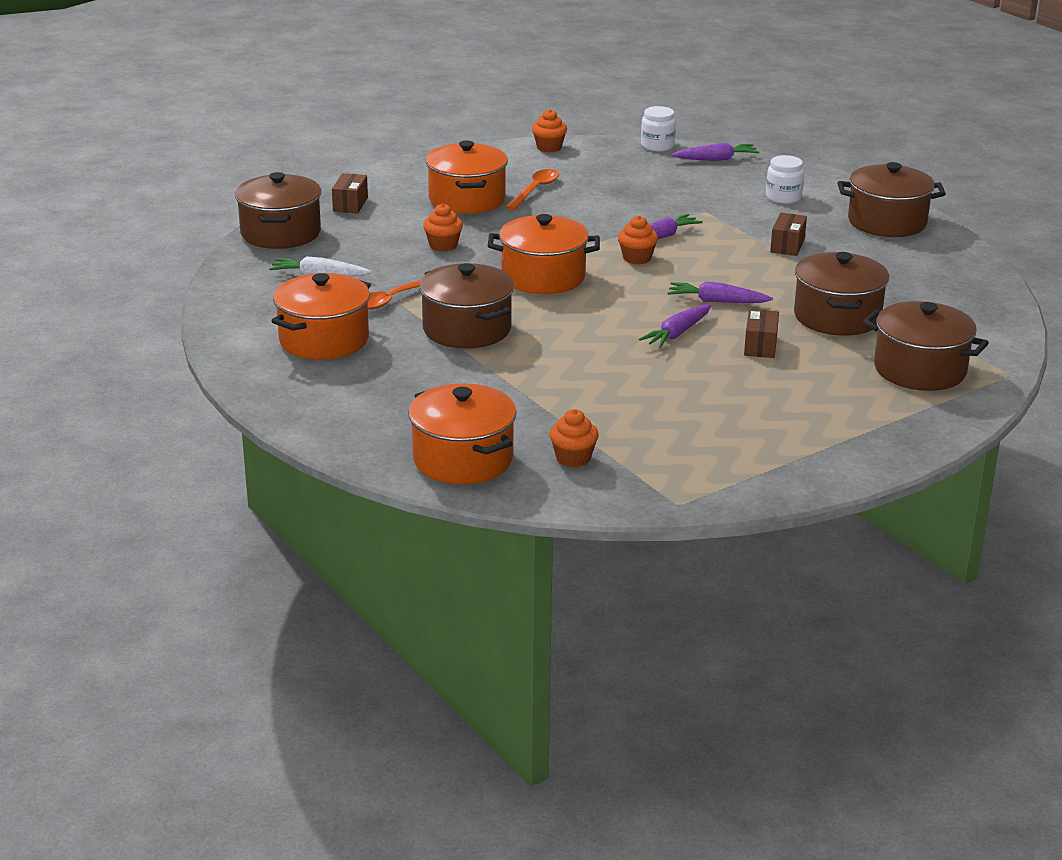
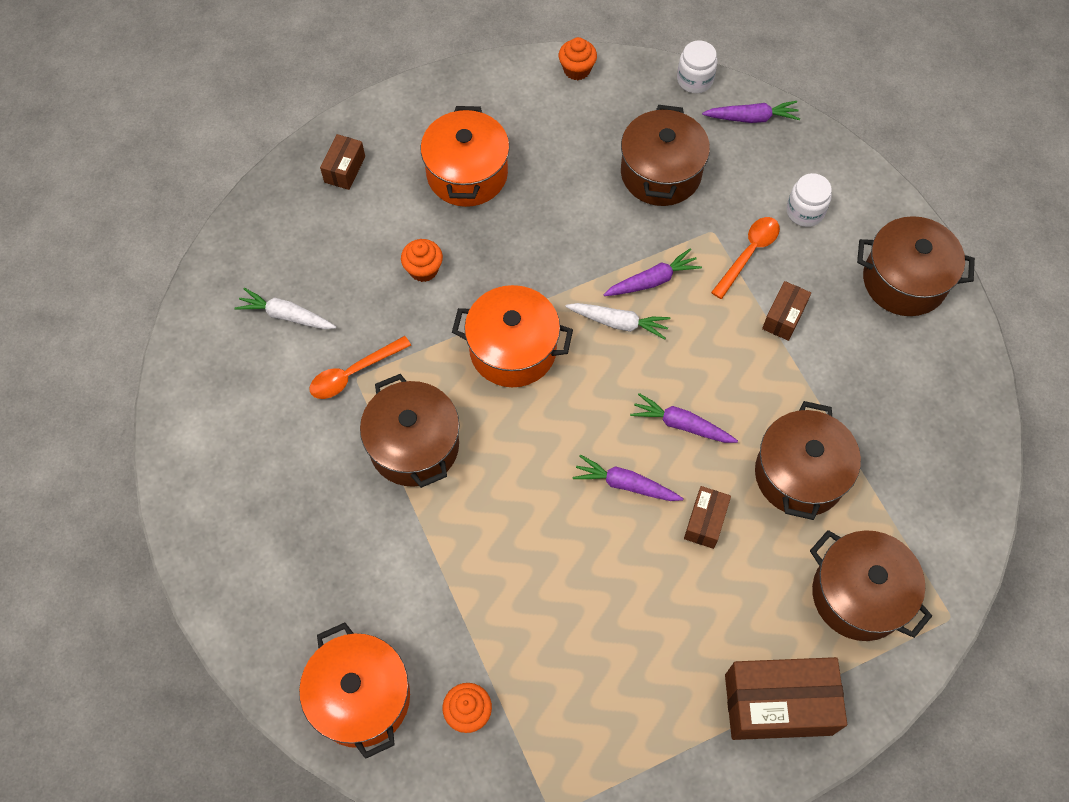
camera: 10 degrees right, 35 degrees up
brown pot [235,172,321,249] -> brown pot moved to [621,105,710,206]
orange pot [272,273,371,360] -> none
orange spoon [505,169,559,210] -> orange spoon moved to [711,217,780,299]
orange cupcake [618,216,658,264] -> white carrot [565,303,670,339]
purple carrot [639,304,711,348] -> purple carrot turned 60 degrees clockwise [573,455,684,501]
none -> brown box [725,657,847,740]

